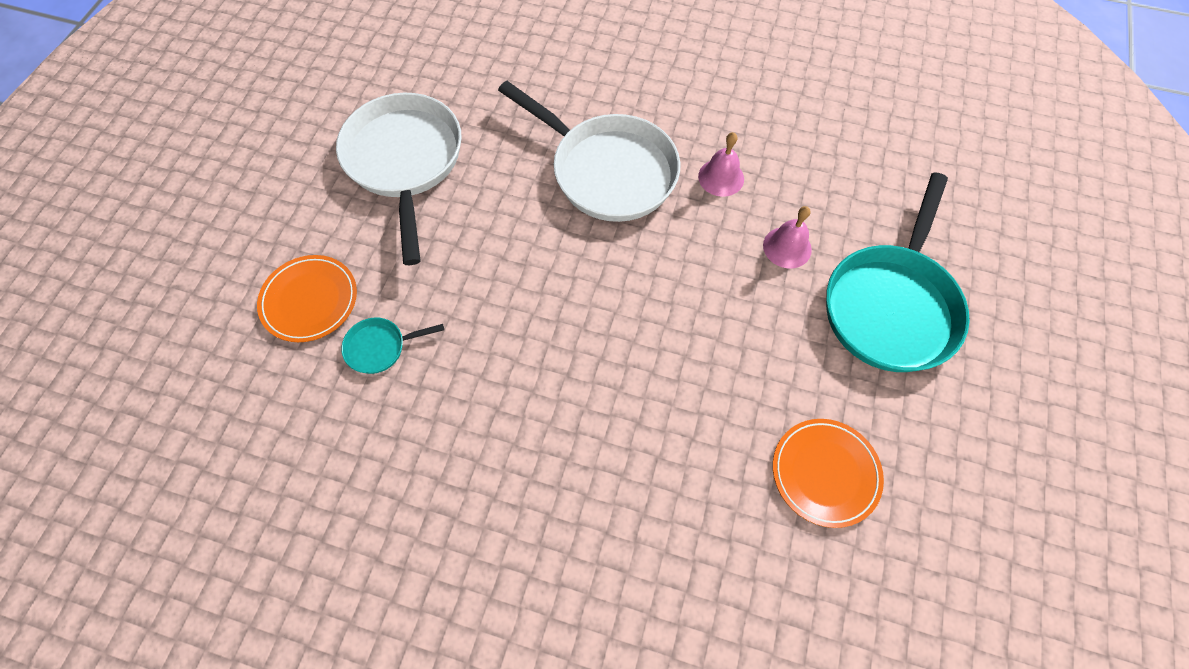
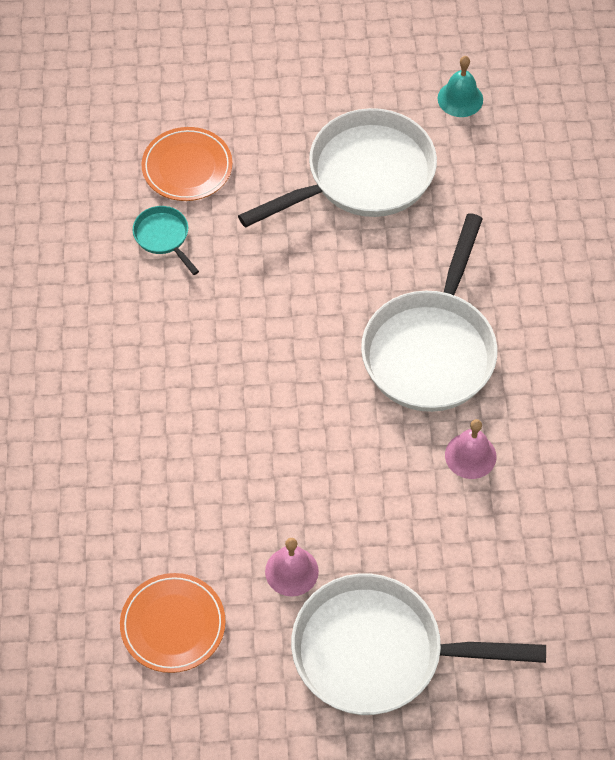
camera: 70 degrees right, 5 degrees down
pink bell [763,206,812,268] -> pink bell moved to [265,538,319,596]
turquoise pan [826,172,970,372] -> white pan [291,574,546,715]
none -> turquoise bell [438,56,483,117]

